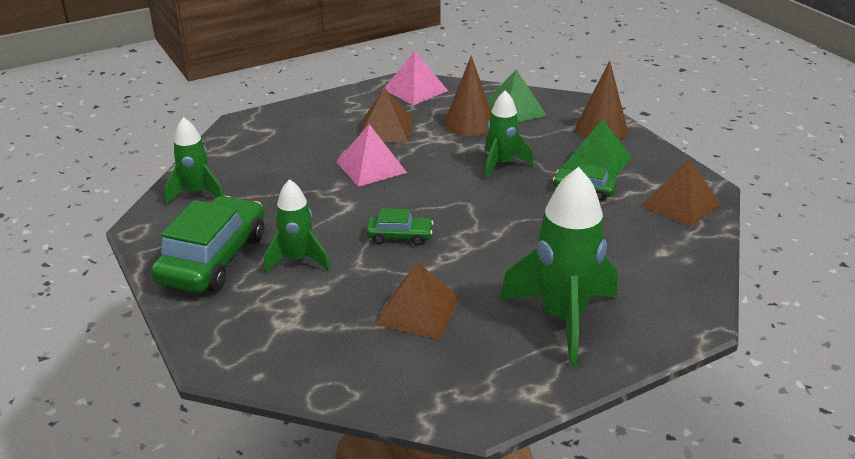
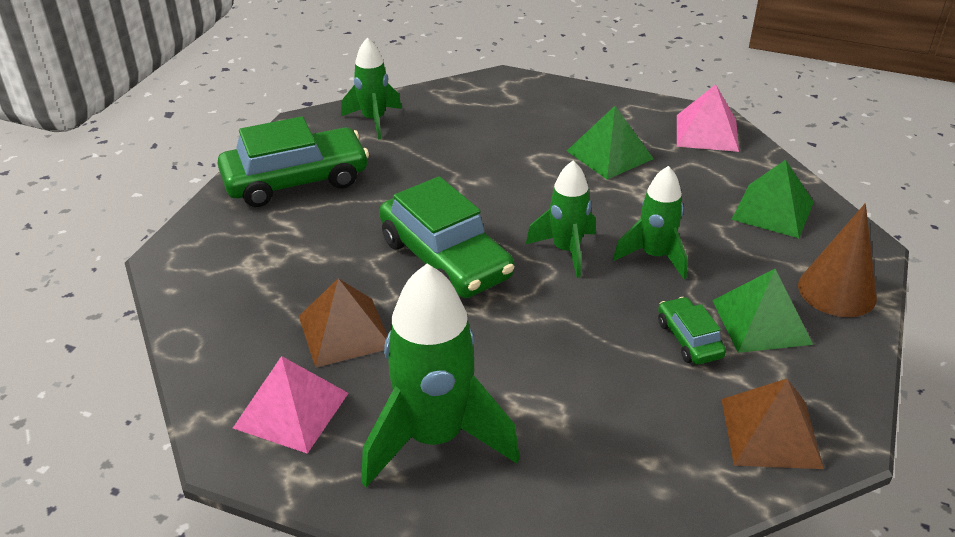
camera: 50 degrees right, 5 degrees up
green rocket [264,179,330,273] -> green rocket moved to [526,160,596,278]
pink pyramid [336,124,407,187] -> pink pyramid moved to [233,356,348,454]
brown pyramid [359,88,413,143] -> green pyramid [567,106,654,179]
green car [366,208,433,245] -> green car [379,176,514,298], size x2.04
brown cone [444,55,491,136] -> none

